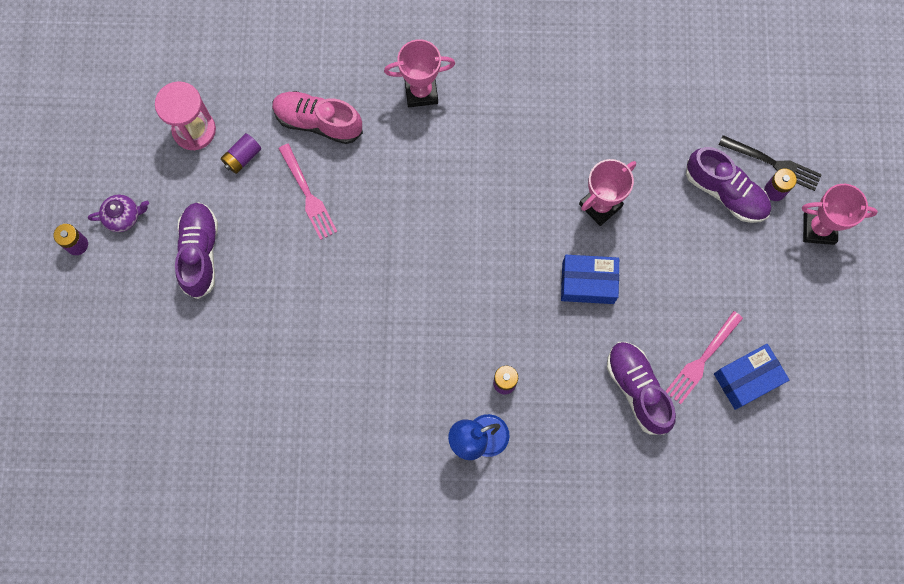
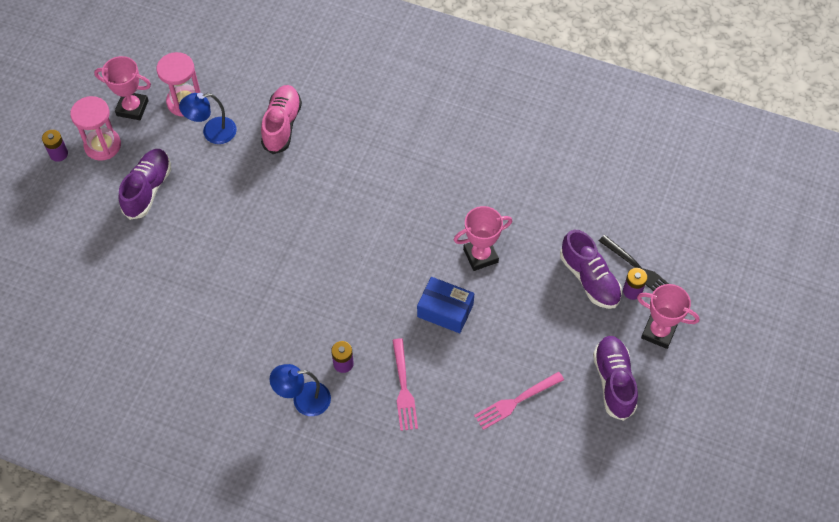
camera: 20 degrees right, 15 degrees down
purple teapot [88,195,149,232] -> pink hourglass [70,96,121,161]
purple battery [221,133,261,174] -> blue lamp [179,93,237,144]
pink shoe [272,91,363,144] -> pink shoe turned 60 degrees clockwise [261,85,302,154]
pink fork [278,144,337,240] -> pink fork moved to [392,338,418,431]
pink trophy [384,39,455,107] -> pink trophy moved to [94,56,151,120]
purple shoe [607,342,676,435] -> purple shoe moved to [593,336,638,421]
blue box [714,344,789,410] -> none

